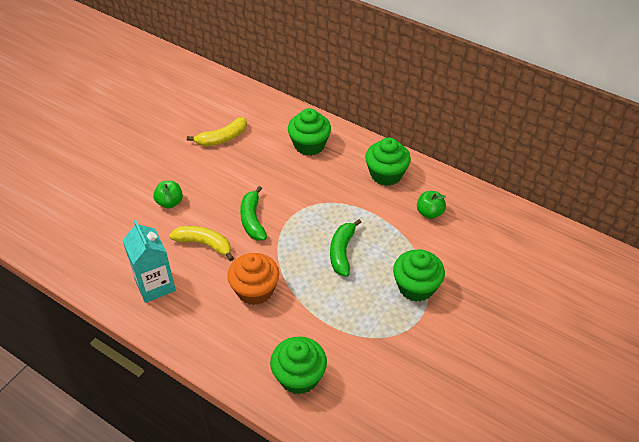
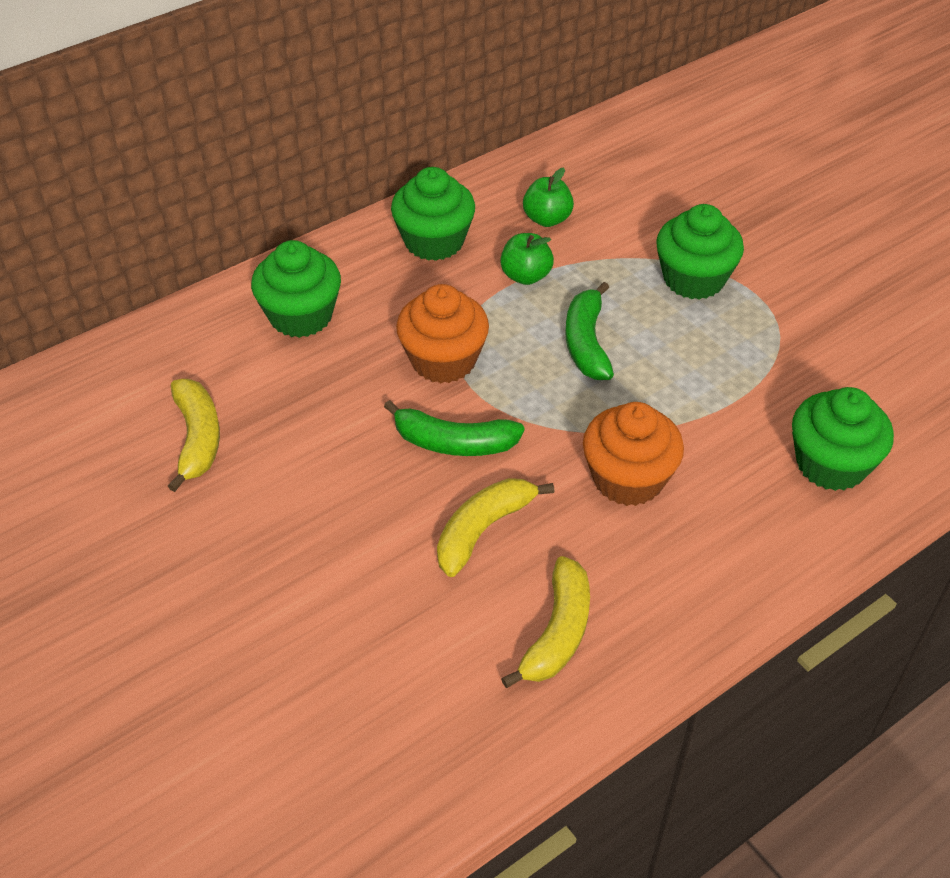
camera: 70 degrees left, 0 degrees up
turquoise carton [122,220,176,303] -> yellow banana [501,556,590,688]
green apple [153,181,183,208] -> green apple moved to [500,233,554,285]
green banana [330,219,362,277] -> green banana turned 60 degrees clockwise [565,282,614,380]
none -> orange cupcake [396,284,489,383]

